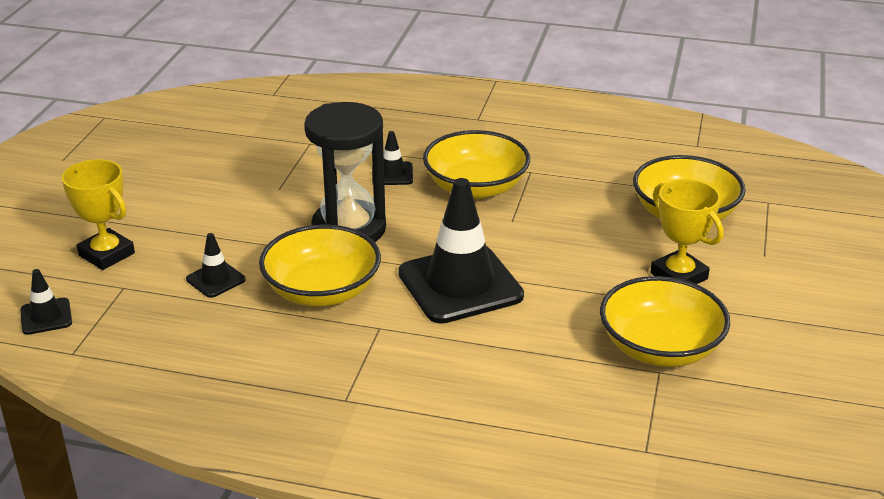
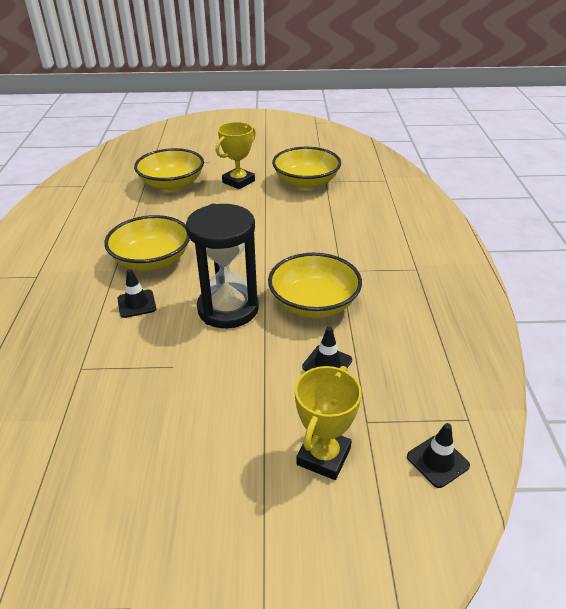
camera: 105 degrees left, 5 degrees up
black traffic cone [398,178,524,324] -> none

